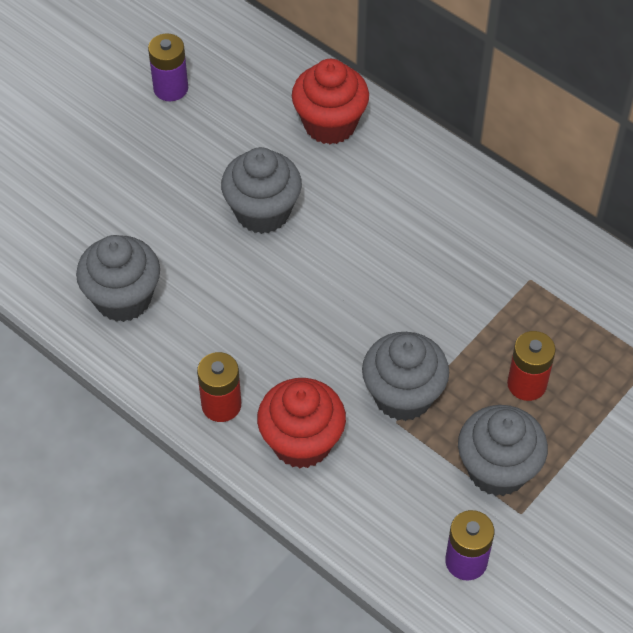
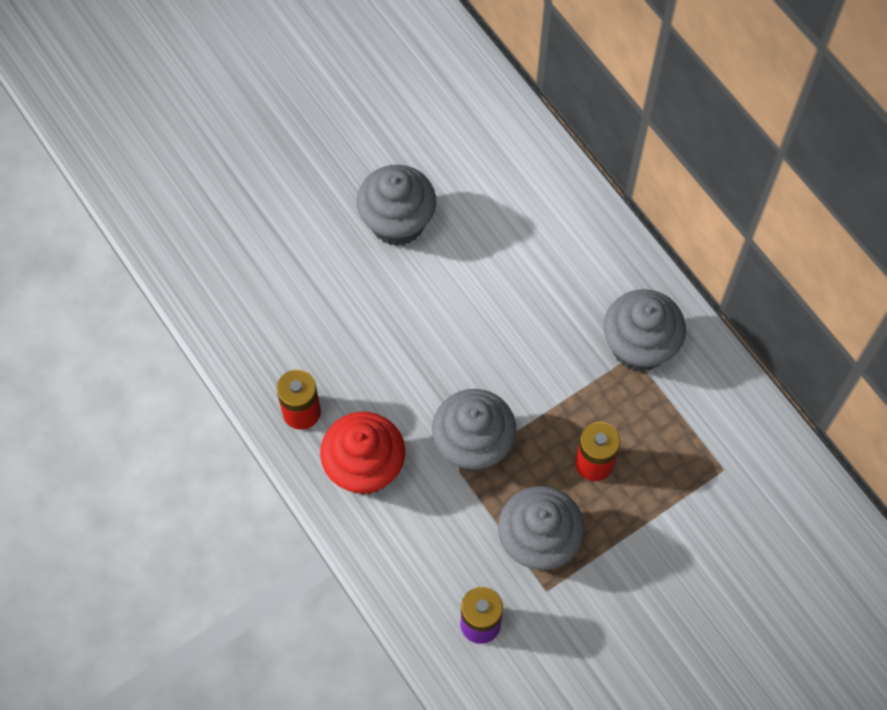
camera: 15 degrees right, 10 degrees up
grey cupcake [76,235,160,322] -> grey cupcake moved to [603,289,686,372]
purple battery [148,33,188,101] -> none
red cupcake [292,59,369,144] -> none

